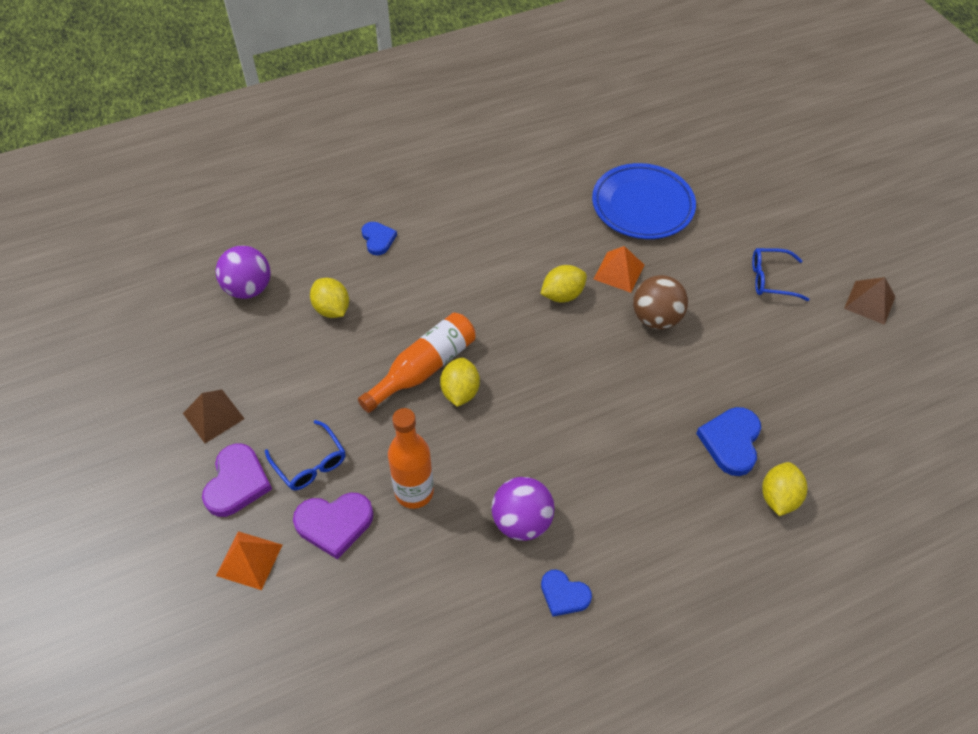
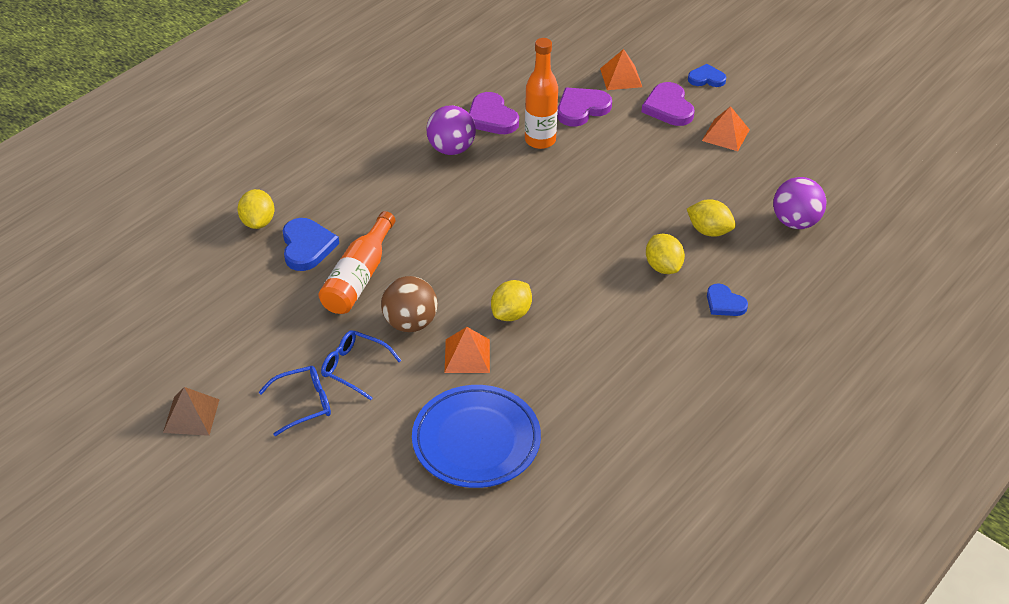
camera: 155 degrees right, 10 degrees down
brown pyramid [183,390,245,443] -> orange pyramid [702,106,750,151]
blue glasses [265,420,346,490] -> blue glasses moved to [321,330,402,400]
orange bottle [358,313,475,413] -> orange bottle moved to [318,211,395,314]
yellow lemon [440,357,480,407] -> yellow lemon moved to [646,234,685,274]
blue heart [541,570,592,617] -> blue heart moved to [688,64,726,87]
none -> purple heart [469,92,519,134]

